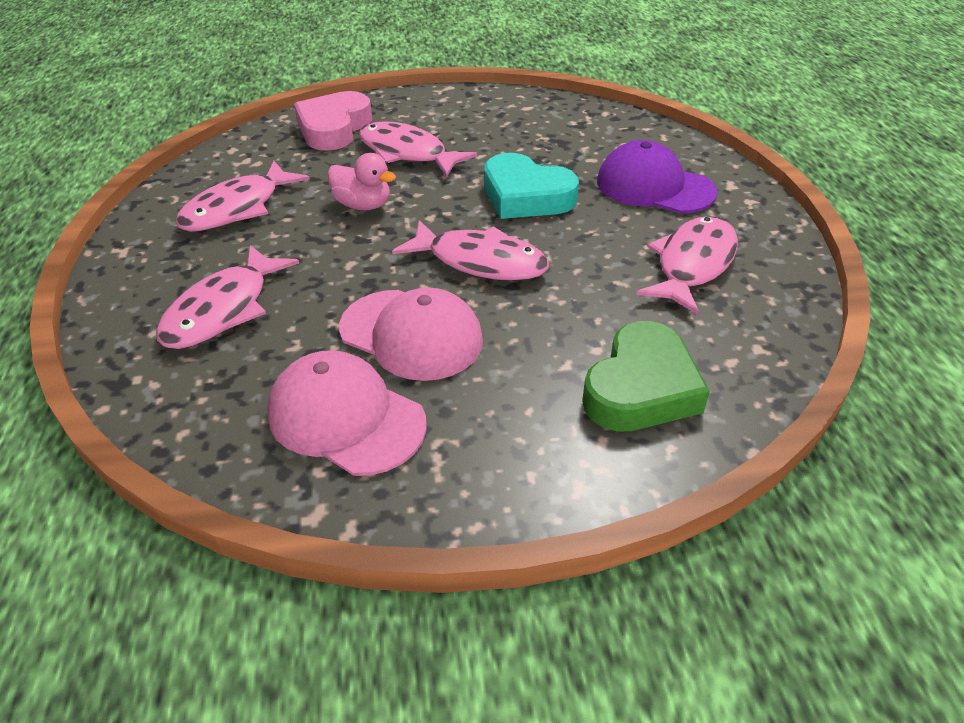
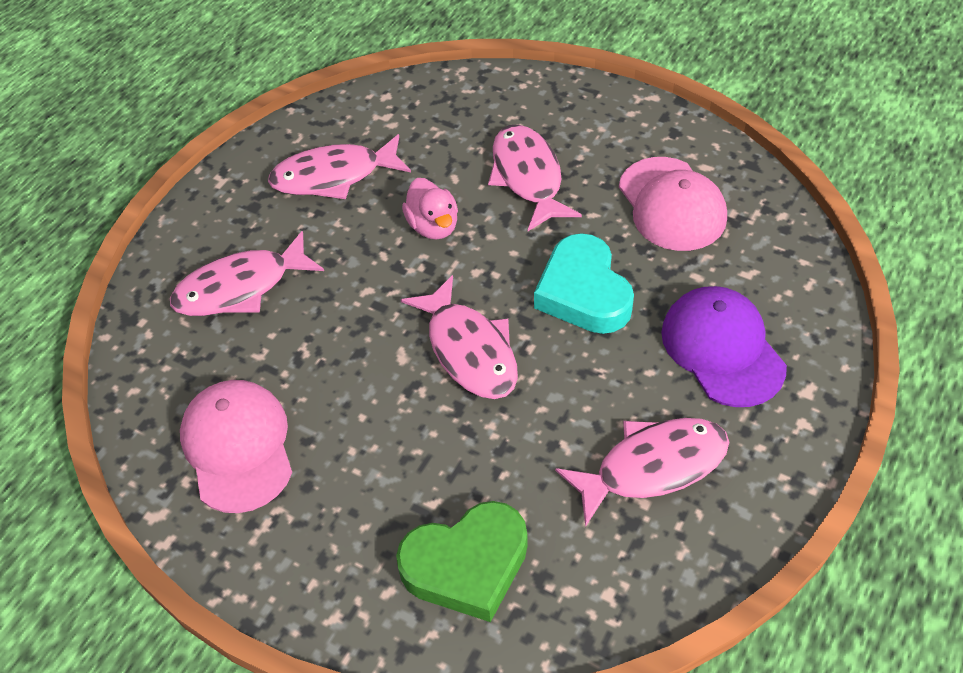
camera: 40 degrees right, 10 degrees up
pink heart [294,91,372,151] -> none
pink cap [339,288,483,381] -> pink cap moved to [619,157,727,251]

